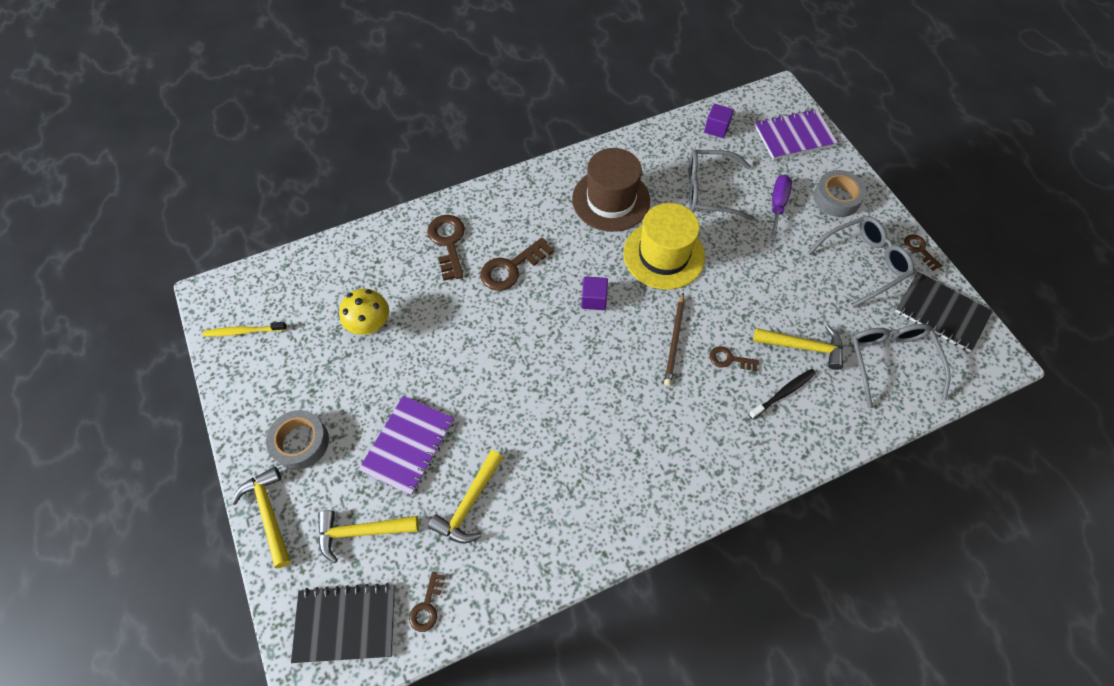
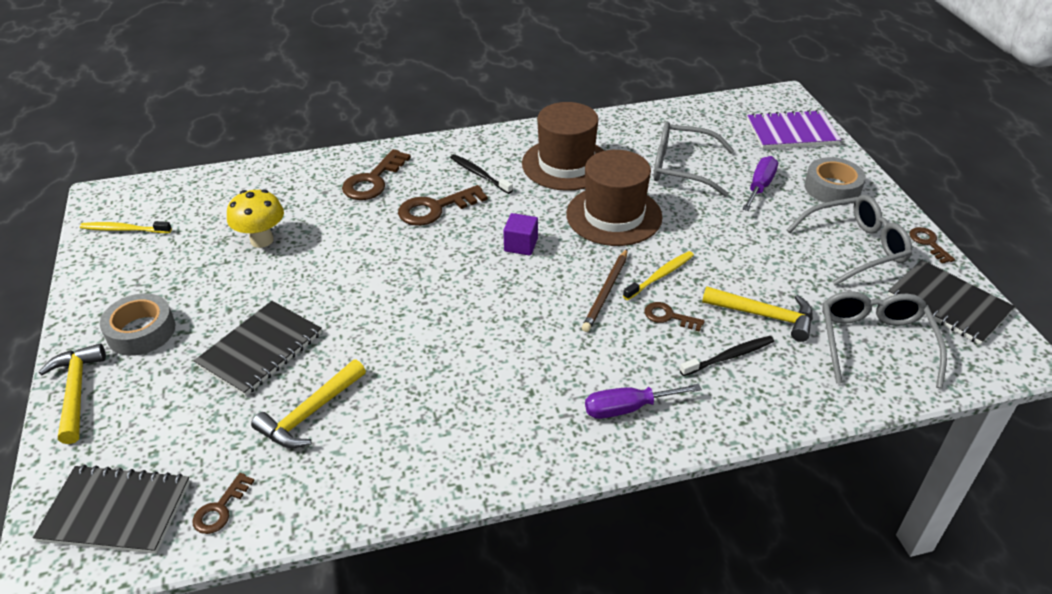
camera: 10 degrees right, 20 degrees down
yellow hammer [318,510,419,563] -> none
purple notebook [358,396,454,496] -> black notebook [194,301,322,396]
brown key [427,215,465,281] -> brown key turned 150 degrees counterclockwise [342,149,411,200]
yellow hat [623,203,705,290] -> brown hat [566,150,663,246]
purple cube [704,104,734,138] -> none
none -> black toothbrush [450,154,513,194]
none -> purple screwdriver [585,384,702,419]
none -> yellow toothbrush [623,251,694,300]

